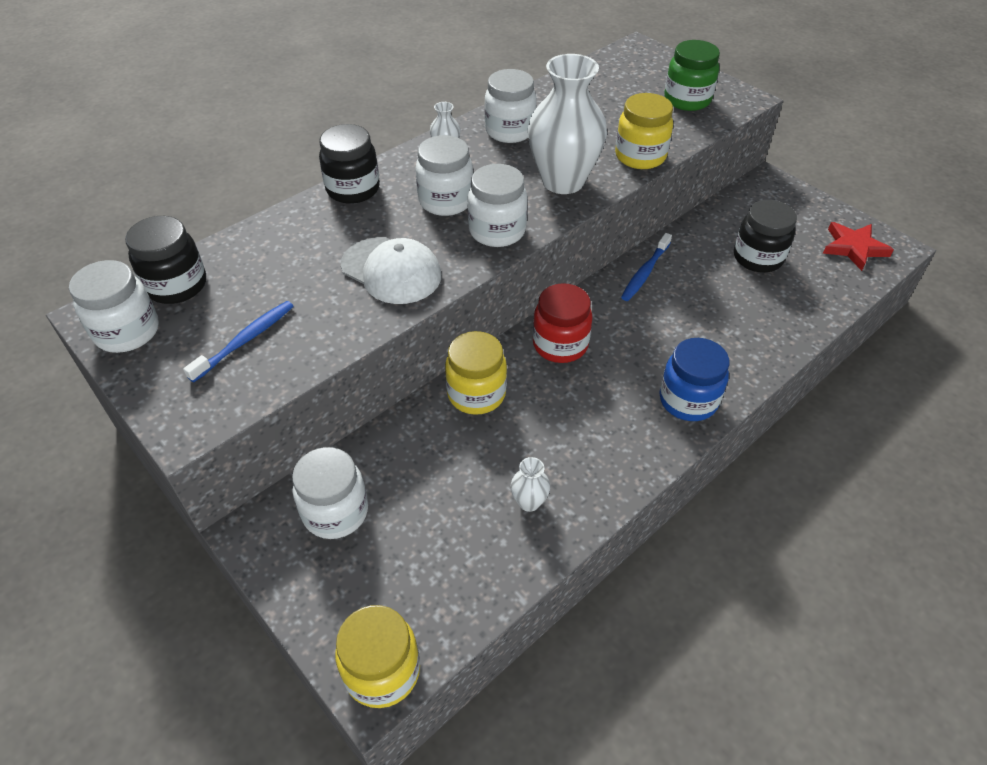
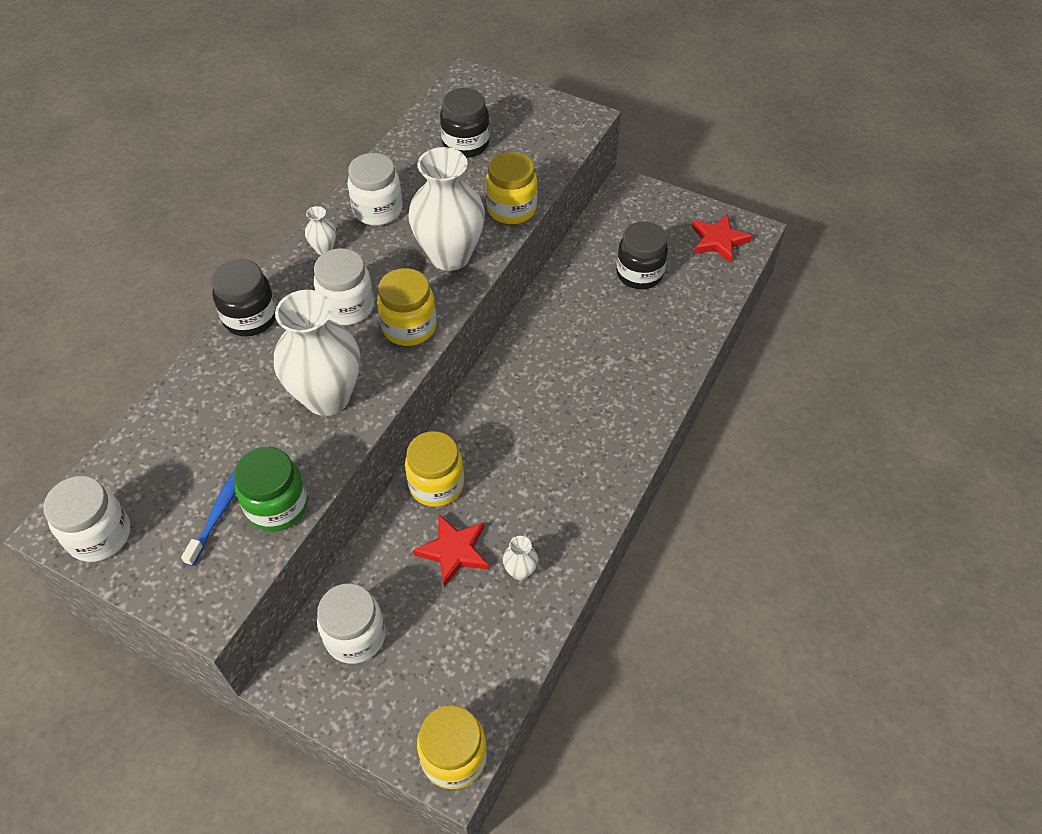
camera: 20 degrees left, 5 degrees up
black jar [125,216,206,304] -> black jar moved to [440,88,490,158]
white cap [341,237,441,304] -> white vase [274,290,360,416]
white jar [468,164,528,247] -> yellow jar [377,268,437,346]
red jar [533,283,593,363] -> none
blue toothbrush [621,233,672,301] -> none
blue jar [659,338,730,421] -> none
green jar [664,40,720,111] -> green jar moved to [233,447,308,531]
none -> red star [413,515,489,587]

